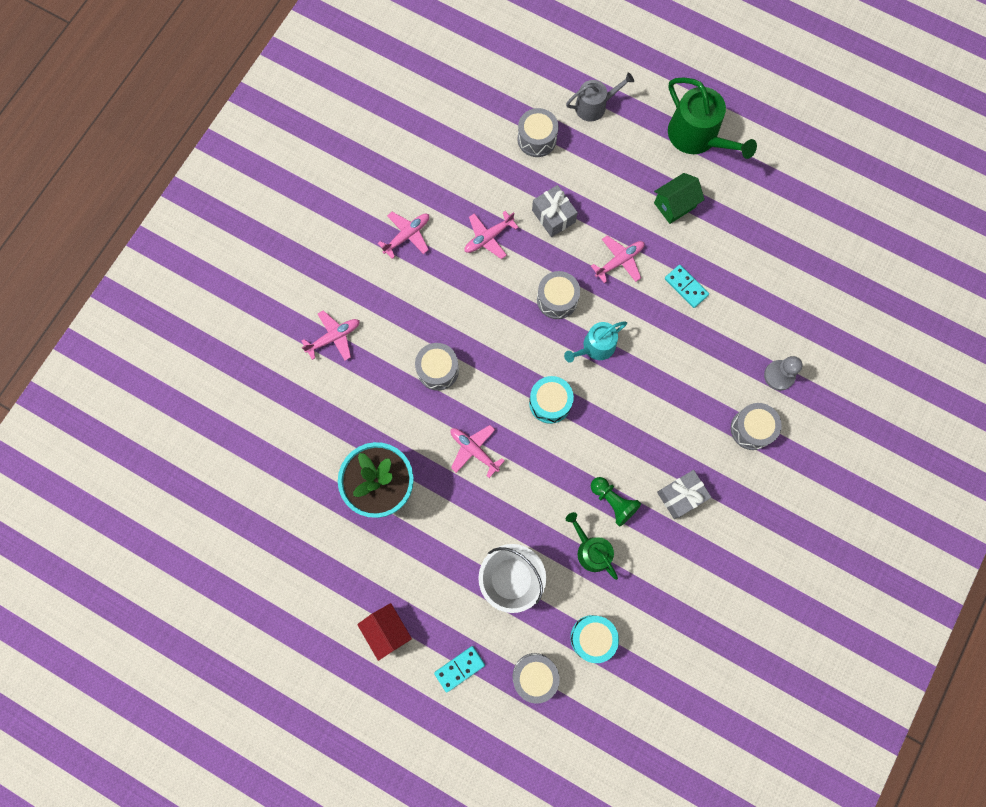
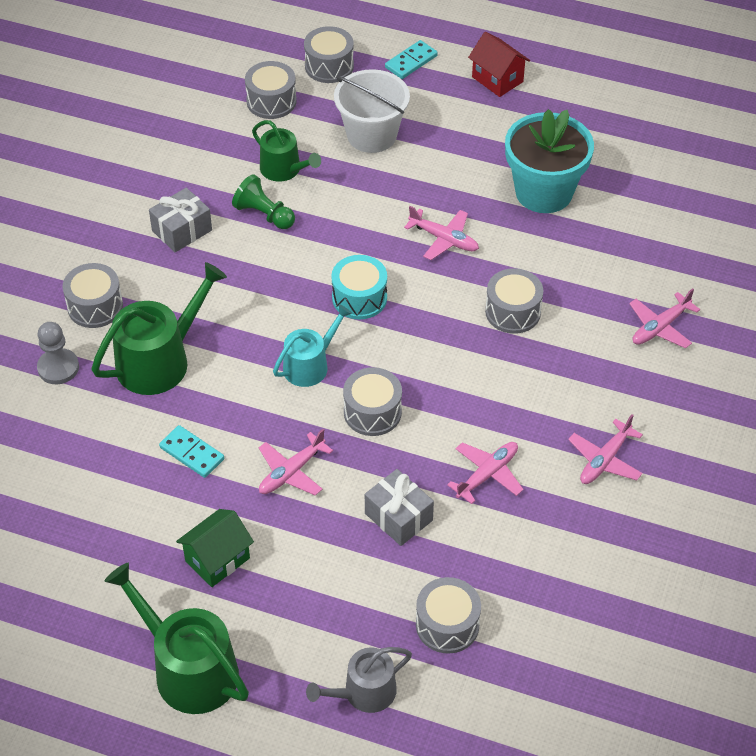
camera: 170 degrees right, 25 degrees down
turquoise drum [570,615,619,663] -> grey drum [245,61,297,119]
none -> green watering can [92,262,227,395]

